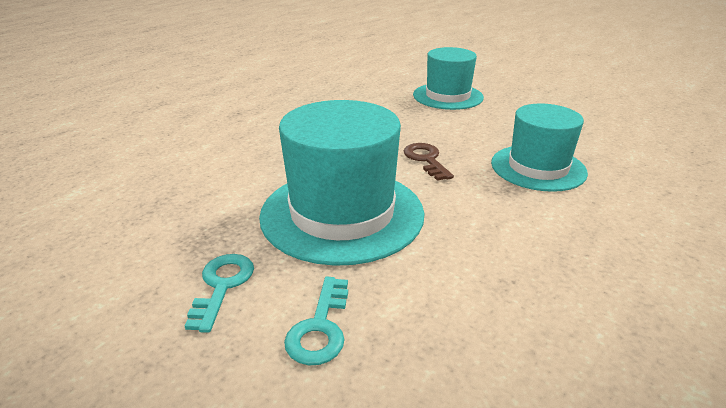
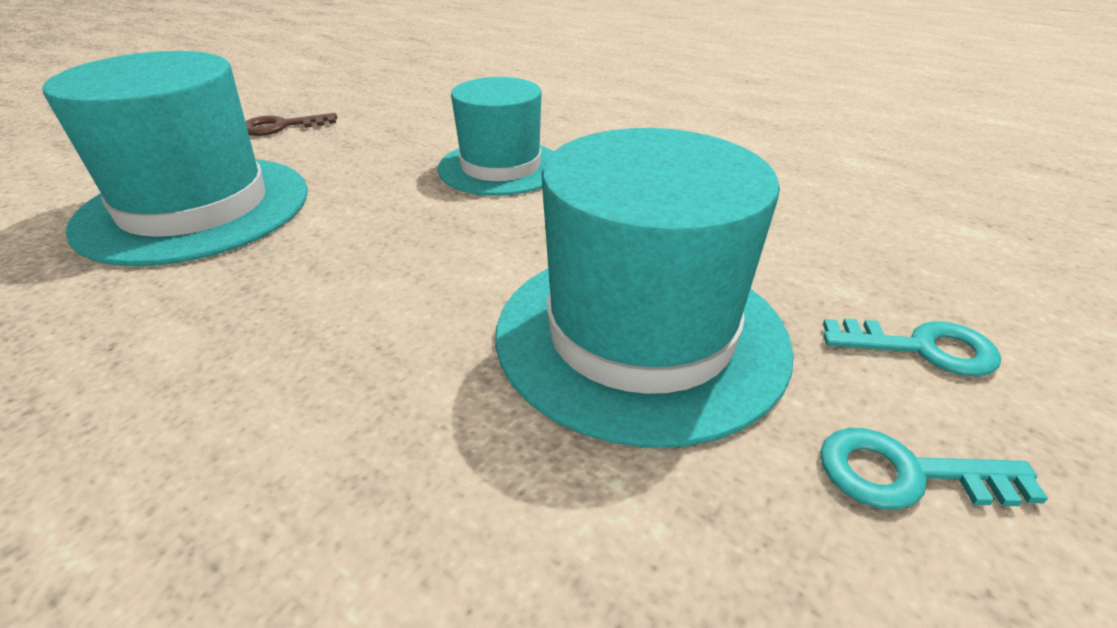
camera: 90 degrees left, 5 degrees up
brown key [404,143,454,181] -> brown key moved to [245,113,337,136]
turquoise hat [413,47,484,110] -> turquoise hat [43,51,308,266], size x1.53

